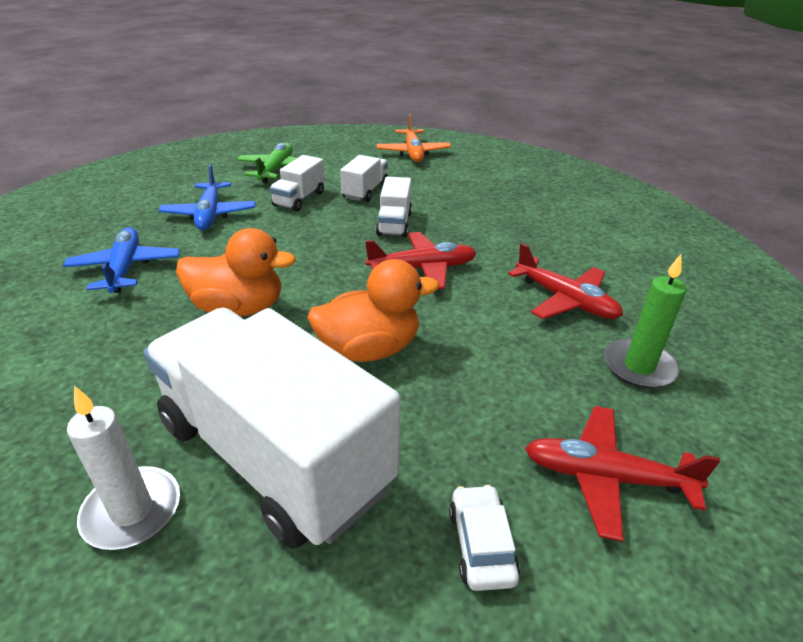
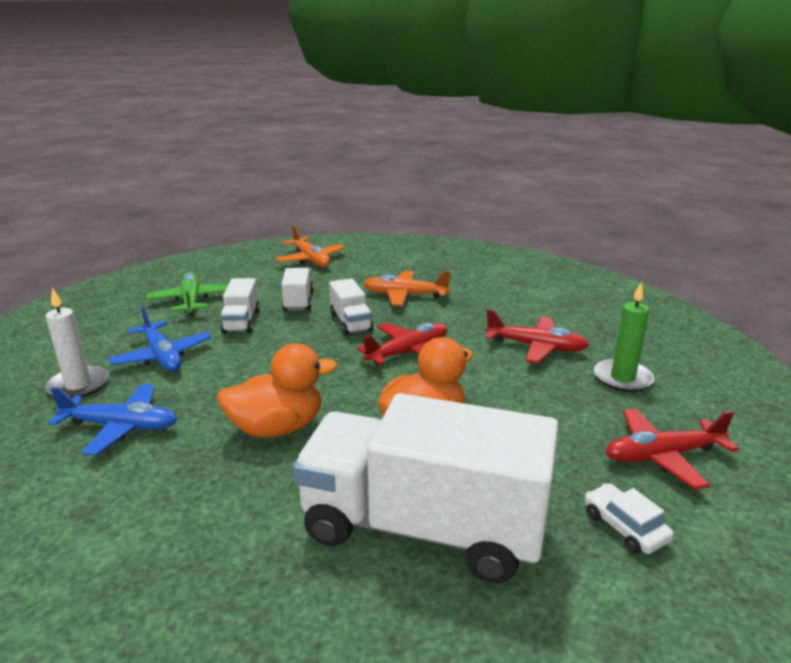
camera: 25 degrees left, 10 degrees down
blue plane [63,227,180,293] -> blue plane turned 135 degrees clockwise [48,384,177,455]
white candle [67,386,180,550] -> white candle moved to [45,288,109,398]
none -> orange plane [363,271,451,306]

